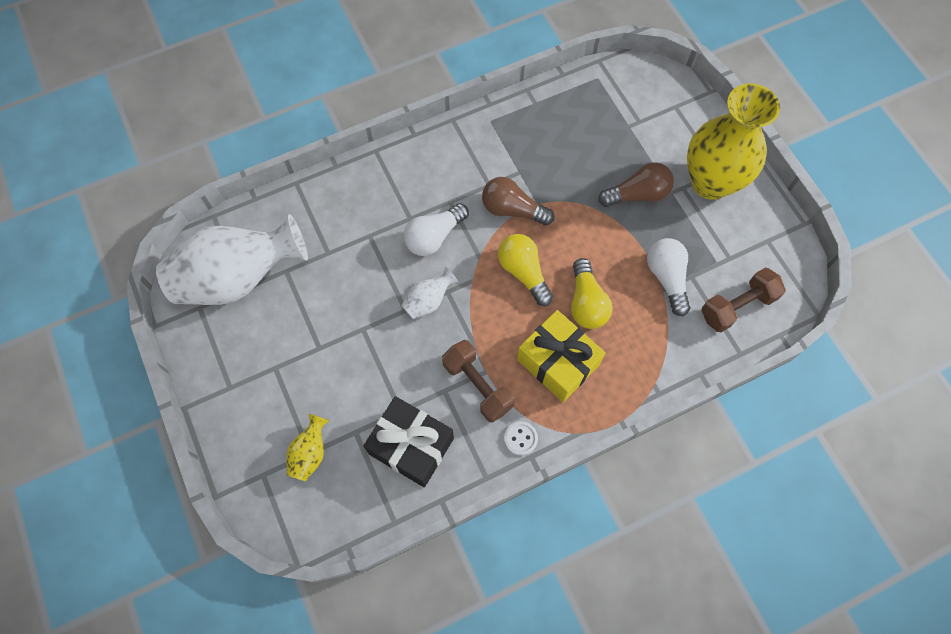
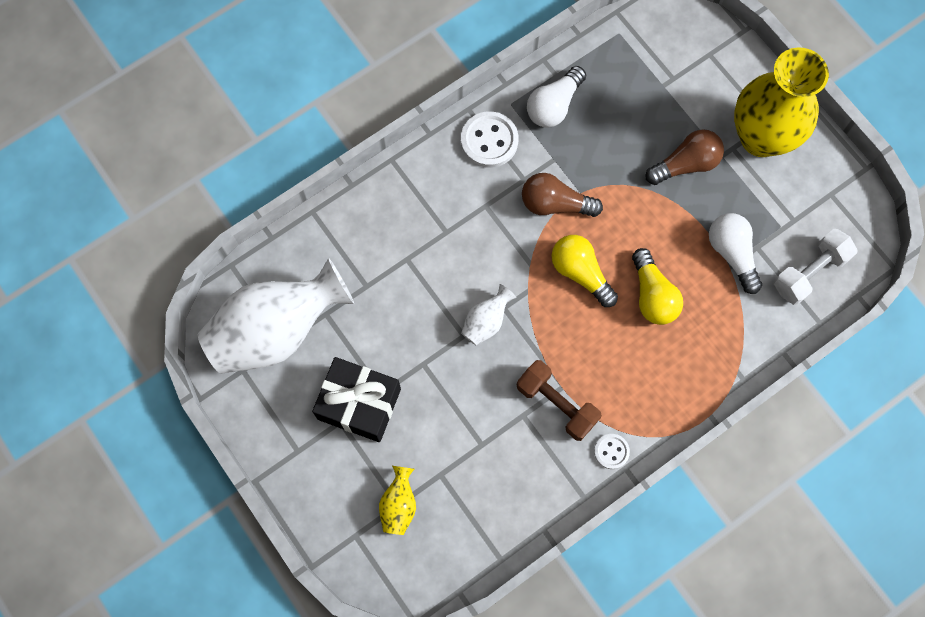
camera: 10 degrees left, 5 degrees up
black gift [363,396,454,487] -> black gift moved to [312,357,401,442]
white light bulb [403,203,469,256] -> white light bulb moved to [527,66,586,128]
yellow gift [517,310,606,402] -> none
brown dumbbell [701,268,786,332] -> white dumbbell [774,229,858,305]
none -> white button [461,111,518,168]

